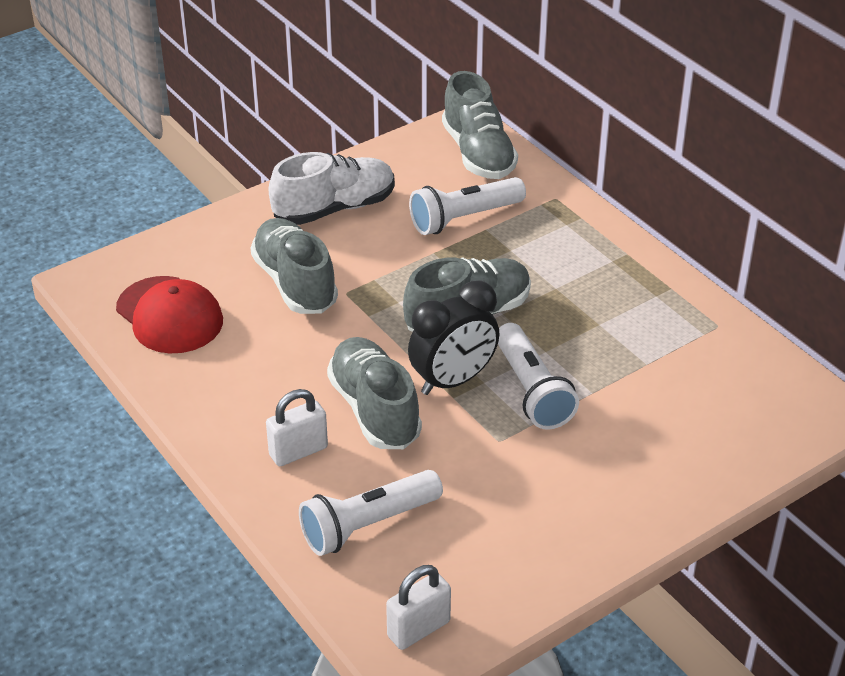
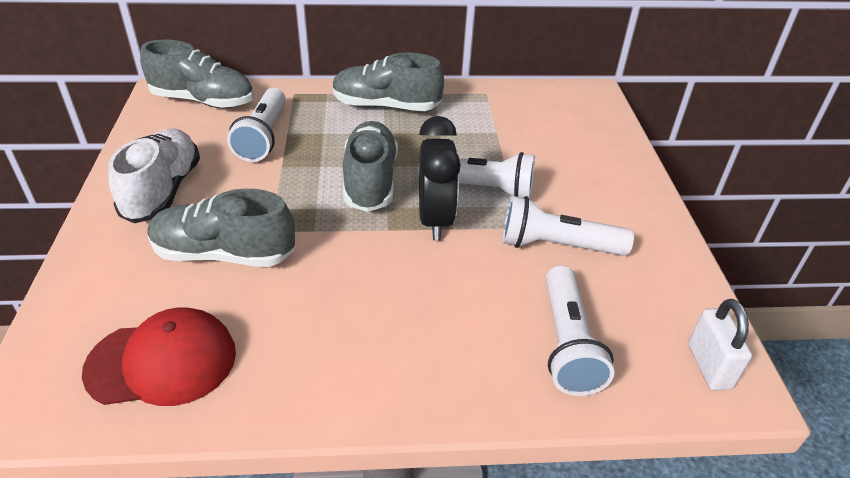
camera: 60 degrees left, 0 degrees up
white padlock [266,389,328,466] -> none
grey shoe [327,337,422,449] -> grey shoe moved to [332,52,444,111]
none -> white flashlight [502,196,634,256]

